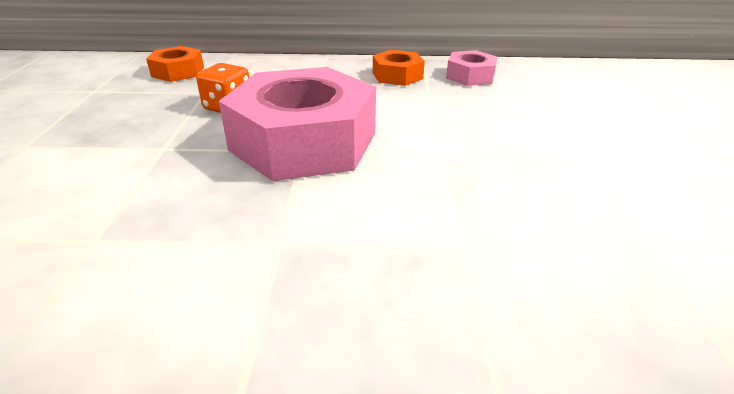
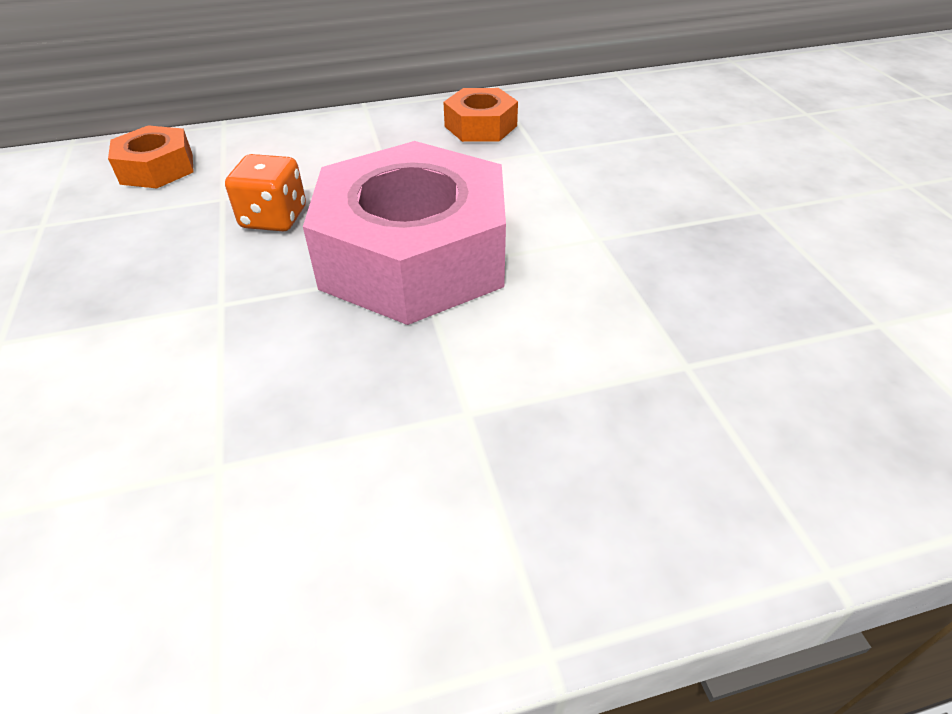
camera: 15 degrees left, 10 degrees up
pink nut [446,50,497,86] -> none

